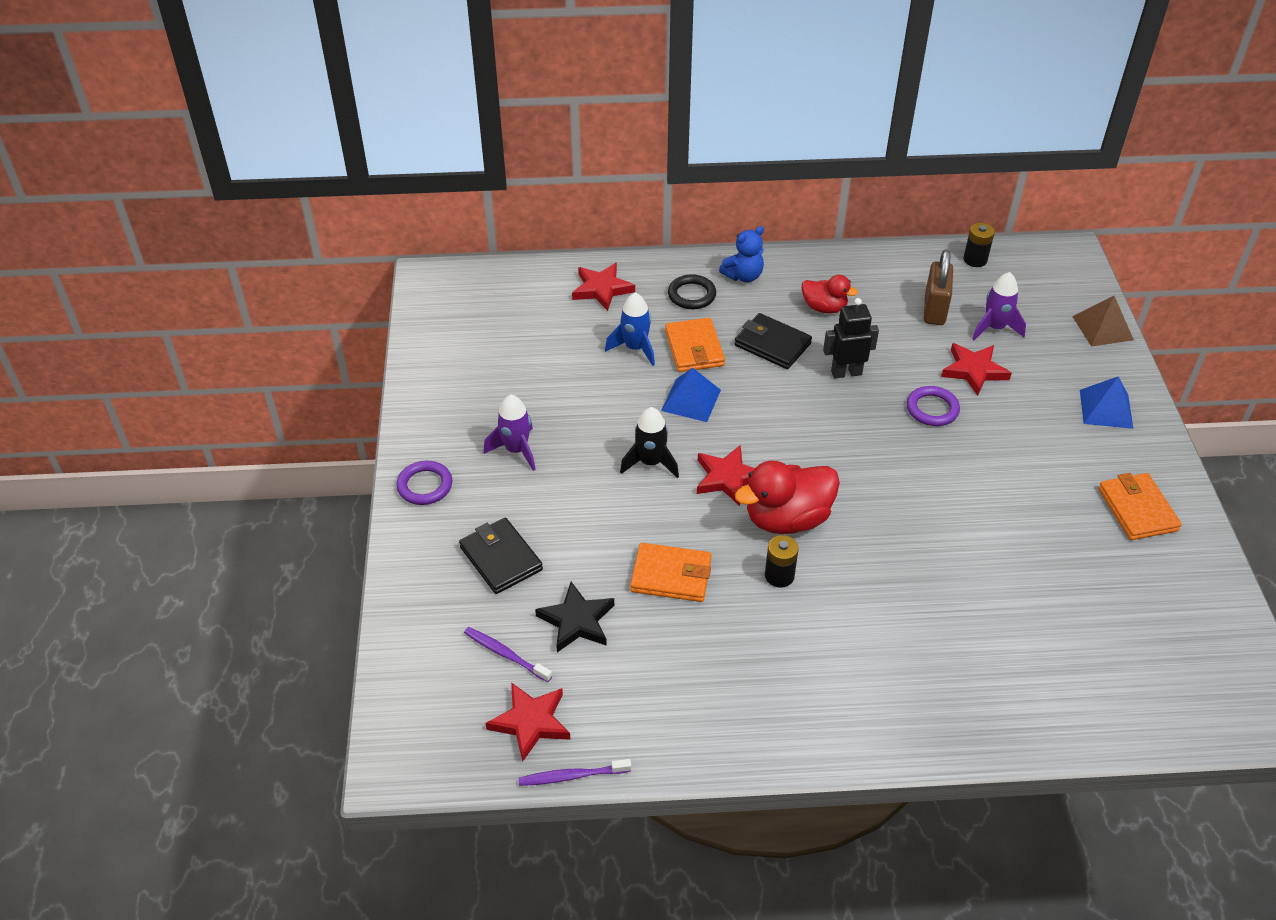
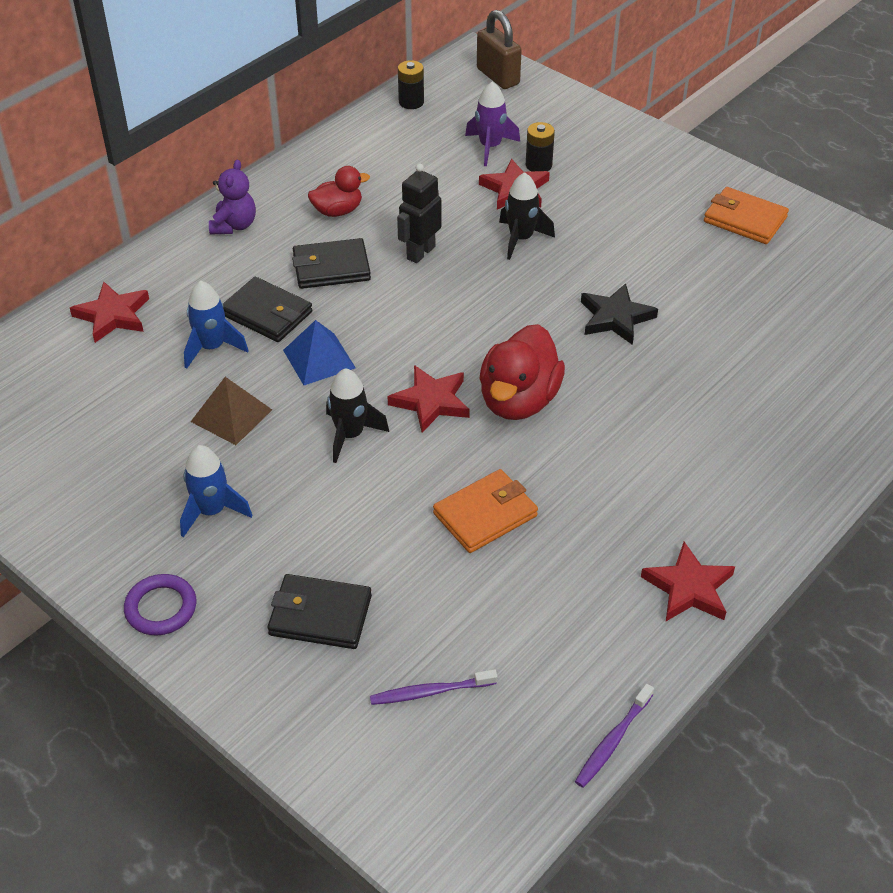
camera: 45 degrees left, 0 degrees up
purple rocket [484,395,536,471] -> blue rocket [180,445,252,537]
red star [486,682,570,762] -> red star moved to [641,542,735,621]
black star [535,582,614,652] -> black star moved to [581,283,658,345]
orange wallet [665,318,725,372] -> black wallet [223,277,312,342]
black ring [668,274,716,309] -> none
blue teddy bear [719,226,764,282] -> purple teddy bear [209,160,256,235]
black battery [765,535,799,588] -> black battery moved to [526,122,555,171]
purple ring [907,386,960,426] -> black rocket [499,172,555,260]
brown padlock [924,249,953,325] -> brown padlock moved to [477,10,522,89]
brown pyramid [1072,296,1134,346] -> brown pyramid moved to [191,377,272,445]
blue pyramid [1080,376,1133,429] -> none

